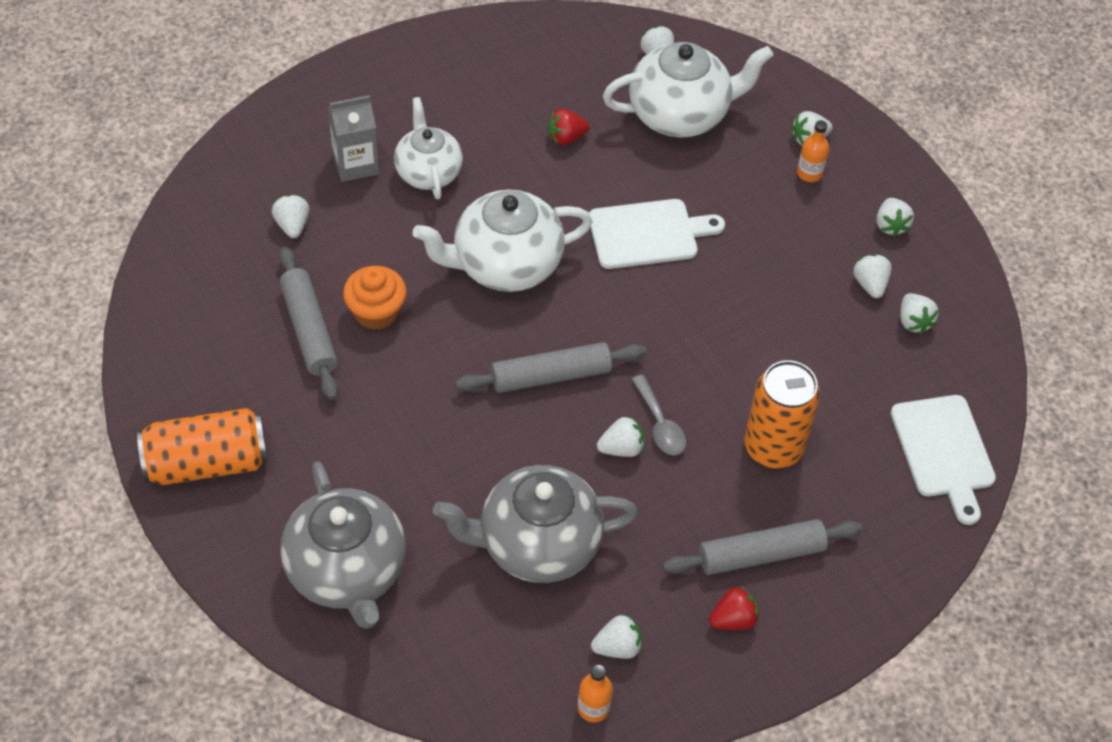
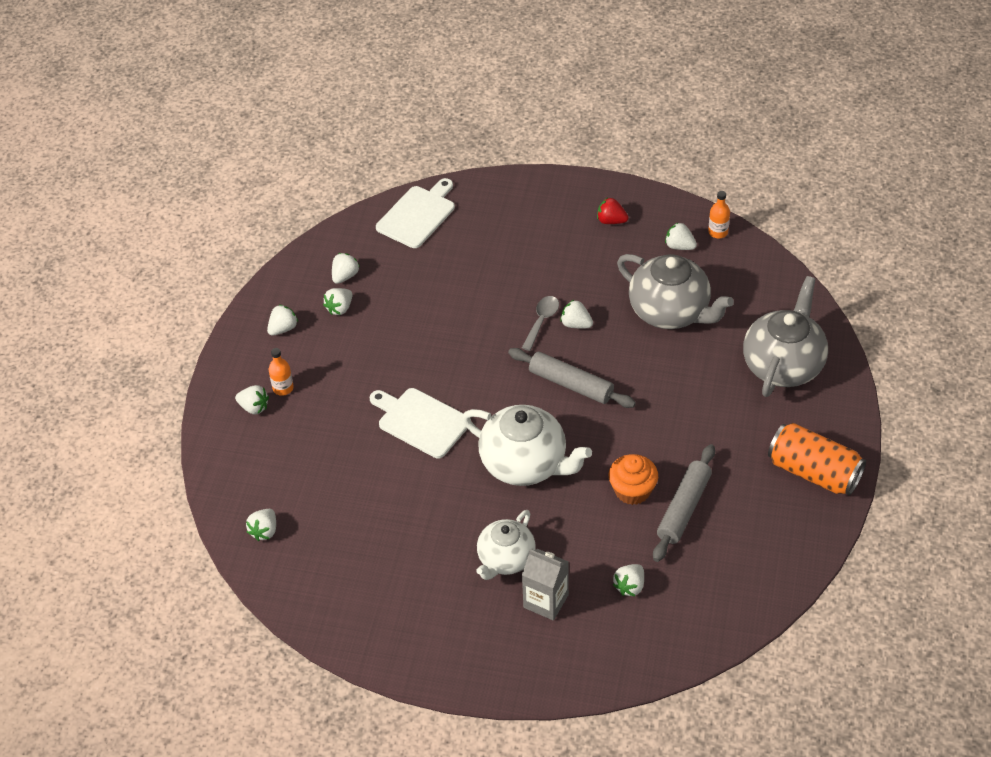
camera: 130 degrees left, 5 degrees down
red strawberry [548,109,590,145] -> none
white teapot [603,42,773,137] -> none
grey rolling pin [663,519,862,575] -> none
orange can [744,360,820,468] -> none

